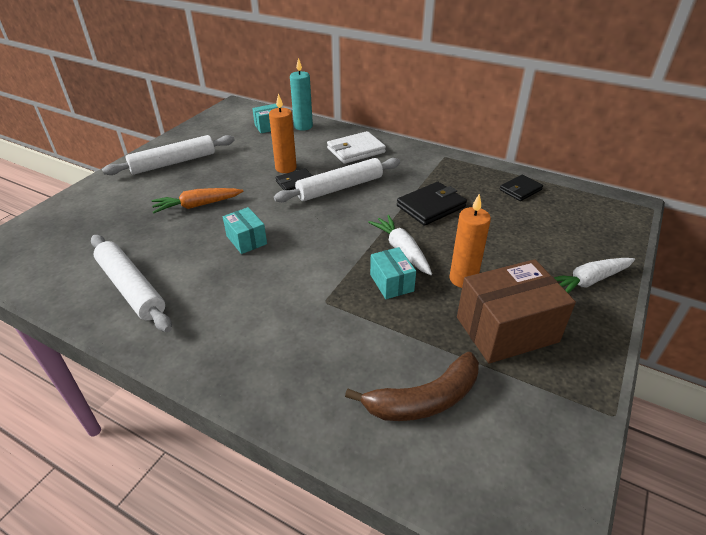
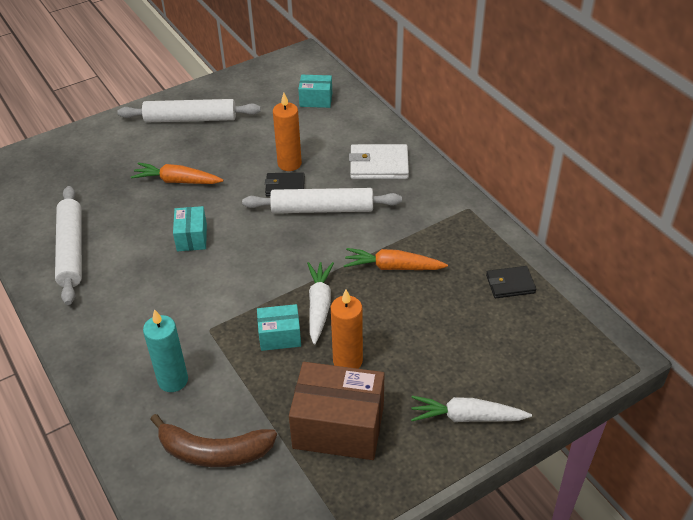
camera: 30 degrees right, 5 degrees up
turquoise candle [290,58,313,131] -> turquoise candle moved to [143,309,188,392]
turquoise box [370,247,416,299] -> turquoise box turned 75 degrees clockwise [257,304,301,351]
black wallet [397,182,467,226] -> orange carrot [344,248,448,270]

